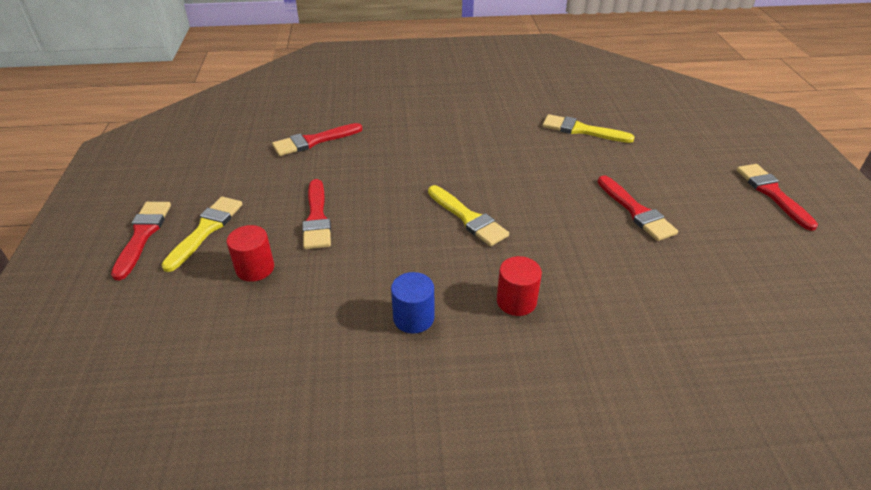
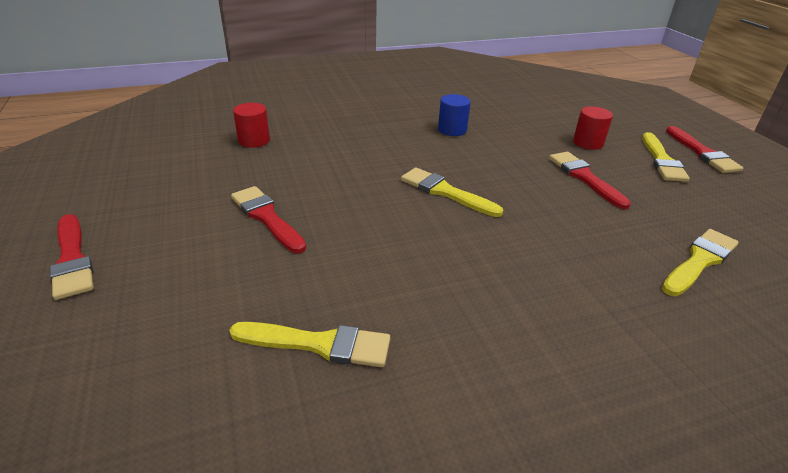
camera: 165 degrees right, 5 degrees down
red brush [272,123,362,156] -> yellow brush [662,229,739,296]
red cylinder [497,256,542,316] -> red cylinder moved to [233,103,270,148]

